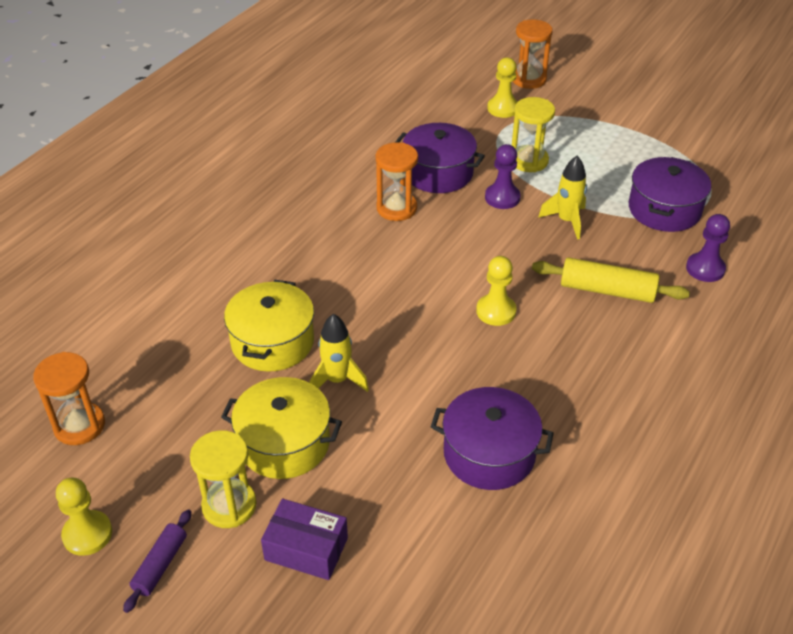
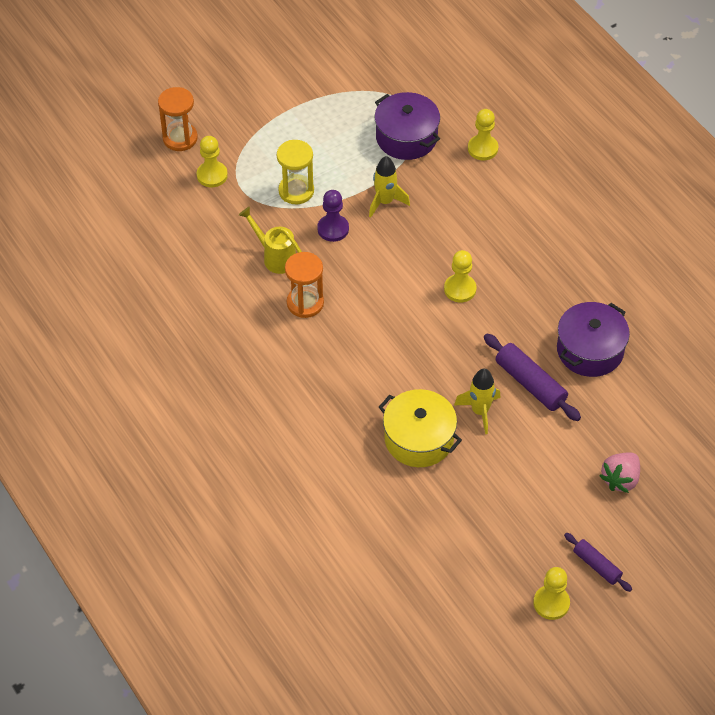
camera: 65 degrees left, 10 degrees up
orange hourglass [33,352,105,445] -> none
yellow hourglass [190,430,257,528] -> none
yellow pot [221,377,342,479] -> none
purple box [261,499,348,580] -> pink strawberry [599,452,640,493]
purple pot [395,123,485,193] -> yellow watering can [239,207,302,274]
yellow rolling pin [532,257,690,303] -> none
purple pawn [686,214,730,282] -> yellow pawn [468,109,498,160]
none -> purple rolling pin [484,334,581,421]

